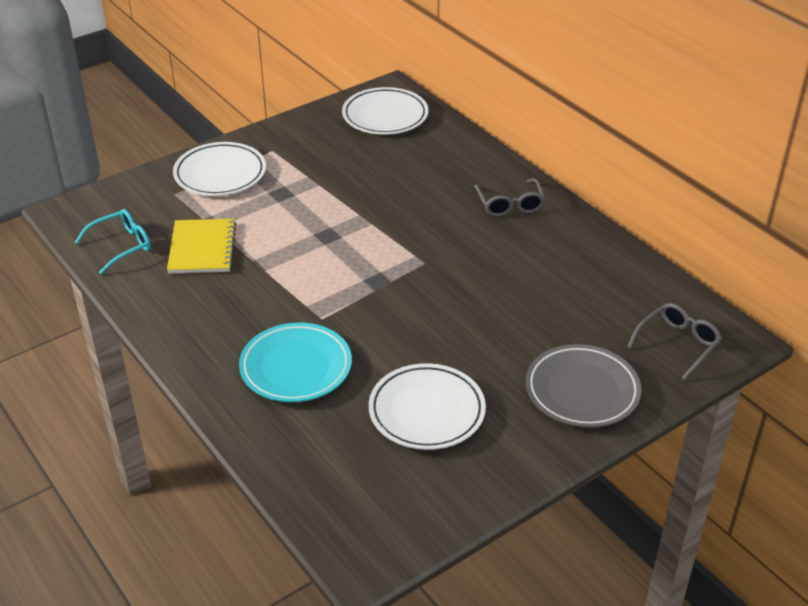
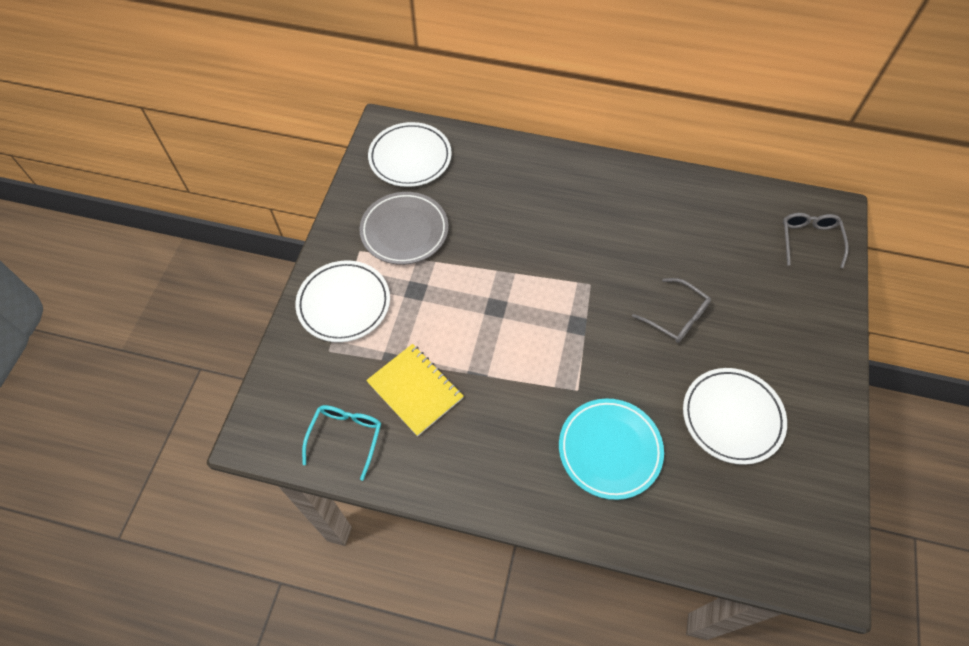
camera: 40 degrees left, 20 degrees up
grey glasses [474,178,545,217] -> grey glasses moved to [632,278,711,343]
grey plate [526,344,642,428] -> grey plate moved to [360,192,449,265]

